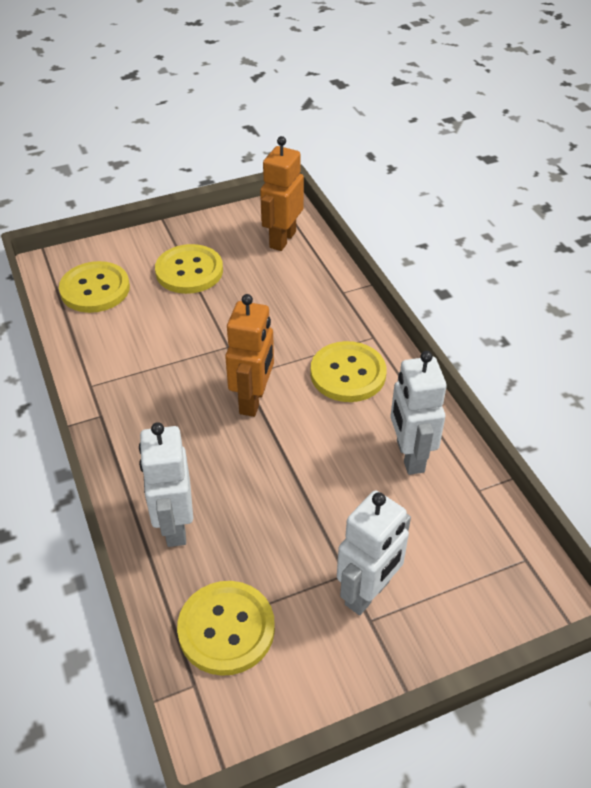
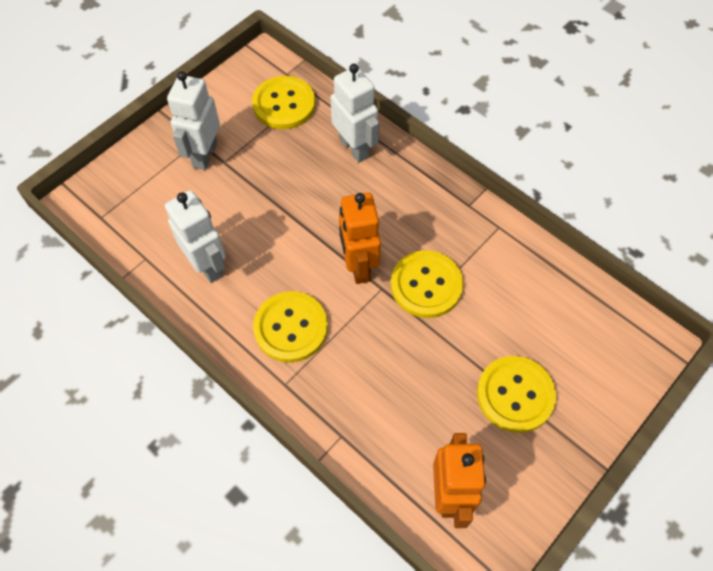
camera: 155 degrees right, 15 degrees up
yellow button [59,261,130,313] -> yellow button moved to [391,250,463,318]

